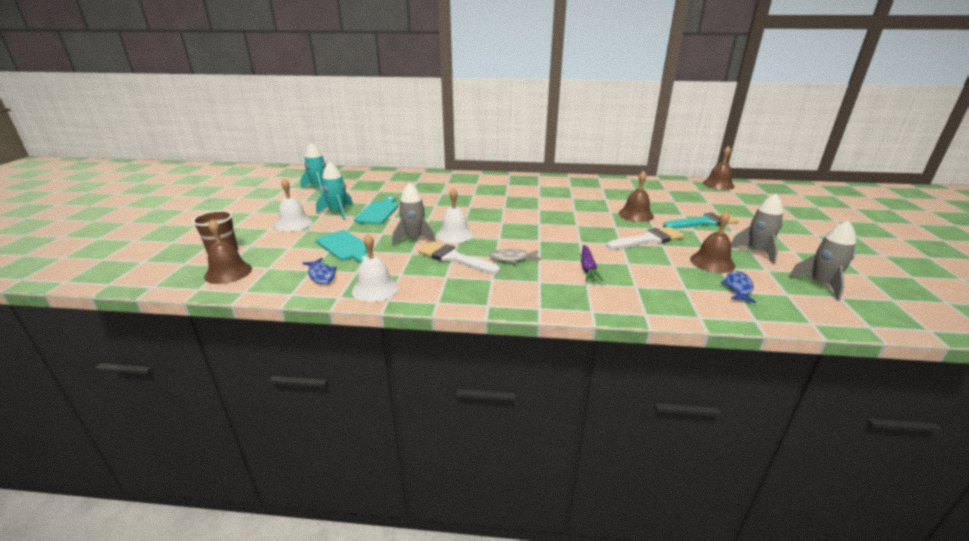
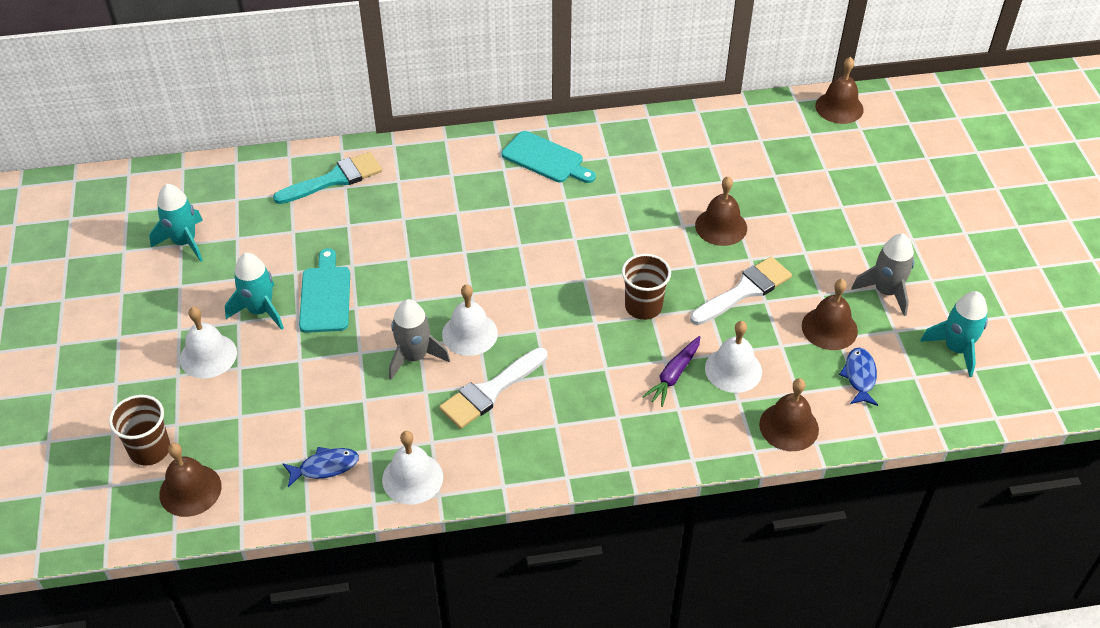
camera: 15 degrees left, 20 degrees up
blue fish [303,258,337,284] -> blue fish turned 60 degrees counterclockwise [282,447,359,487]
turquoise cutting board [316,230,368,263] -> turquoise cutting board moved to [502,131,596,183]
white brush [418,241,500,274] -> white brush turned 60 degrees counterclockwise [439,348,547,429]
grey fish [489,249,541,264] -> none
purple carrot [581,245,604,281] -> purple carrot turned 45 degrees clockwise [642,336,700,407]
turquoise brush [663,212,739,229] -> turquoise brush moved to [273,152,382,204]
grey rocket [789,220,856,301] -> turquoise rocket [920,291,988,377]
none -> brown cup [622,254,671,320]
none -> white bell [705,321,762,393]
none -> brown bell [759,378,819,451]

